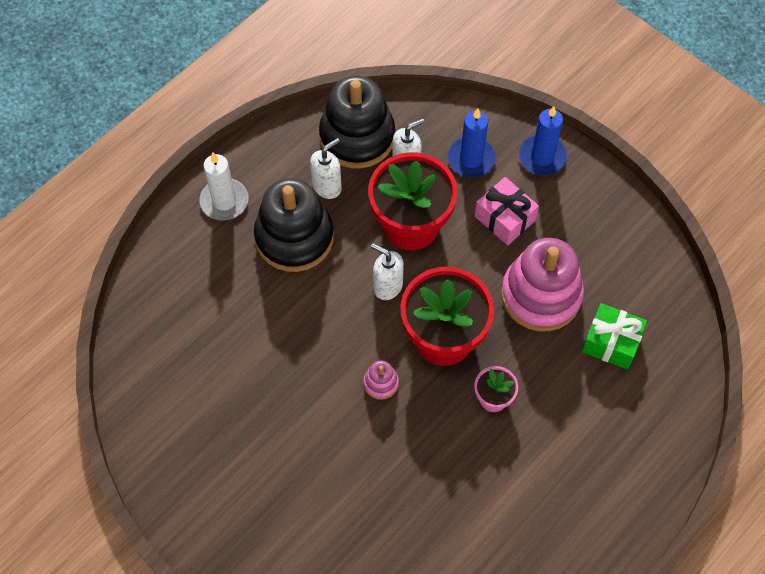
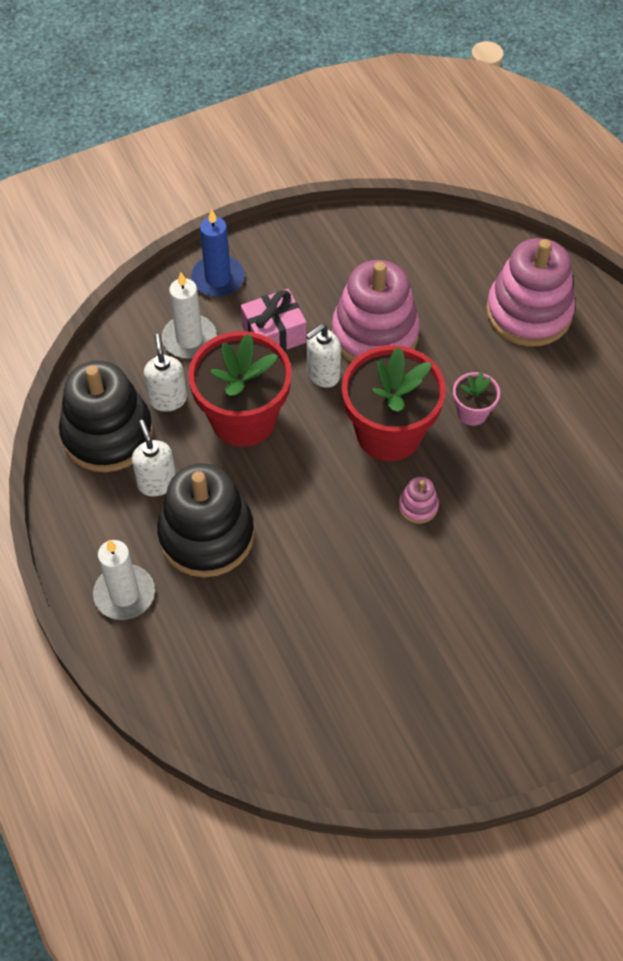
camera: 70 degrees left, 5 degrees down
white soap dispenser [371,243,404,300] -> white soap dispenser moved to [306,324,341,388]
blue candle [448,108,496,177] -> white candle [162,273,217,359]
green gift [582,303,647,369] -> none
none -> pink stacking toy [486,238,575,347]

